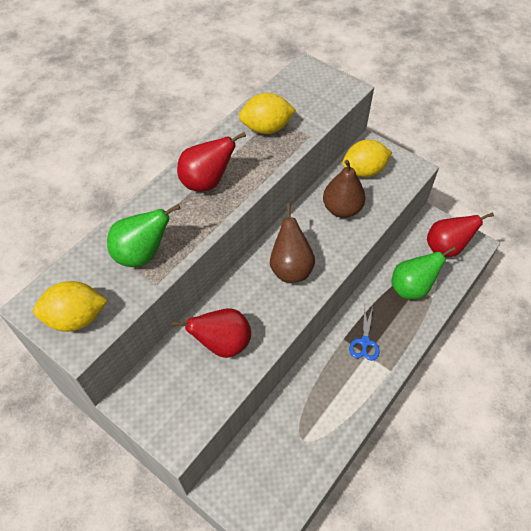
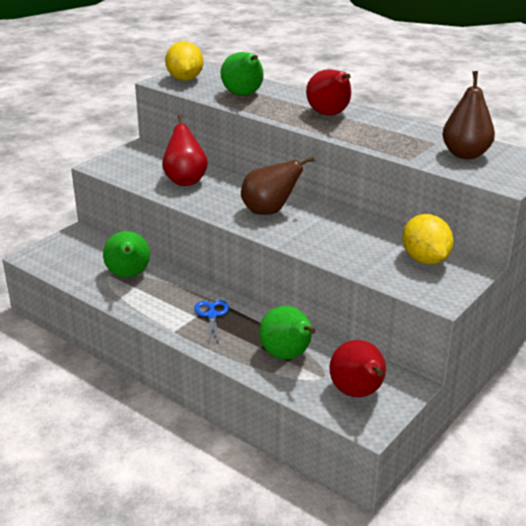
camera: 90 degrees right, 25 degrees down
yellow lemon [239,93,296,134] -> none
brown pear [323,160,366,218] -> brown pear moved to [442,71,495,159]
blue scissors [349,306,380,361] -> blue scissors turned 75 degrees clockwise [194,300,229,344]
none -> green pear [103,231,150,278]

